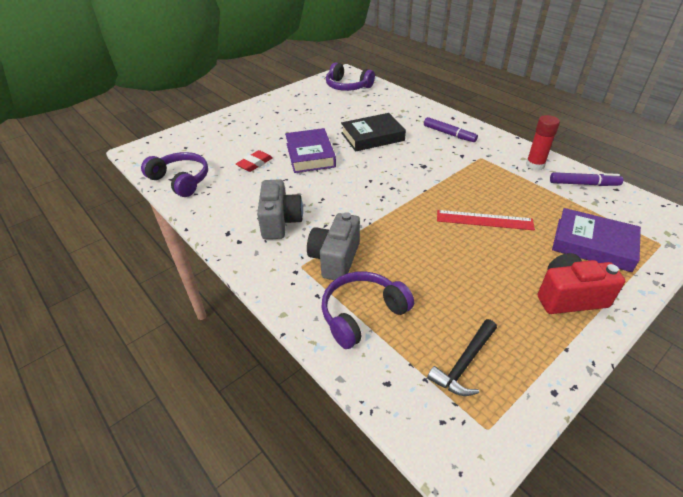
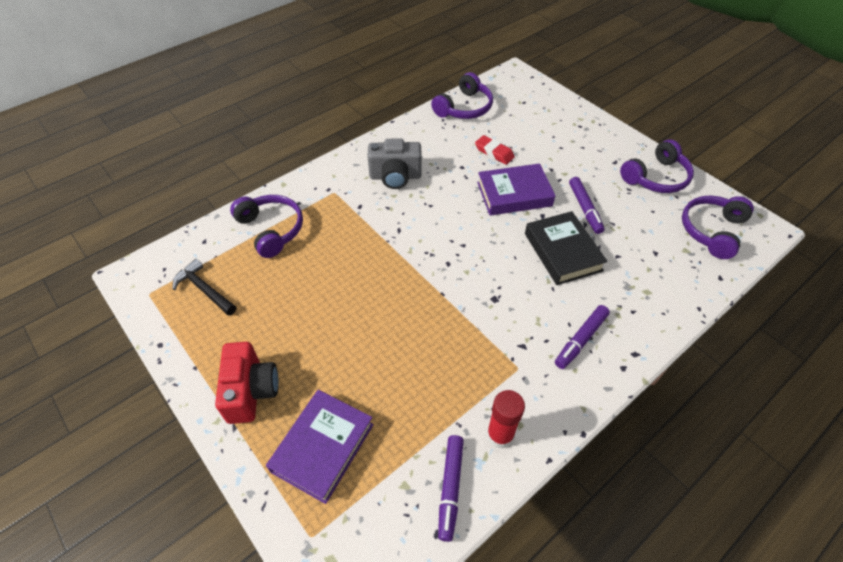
camera: 90 degrees right, 10 degrees up
grey camera [307,212,360,280] -> none
red ruler [437,210,535,230] -> none
none -> purple marker [569,177,605,234]
none -> purple headphones [620,139,694,193]

